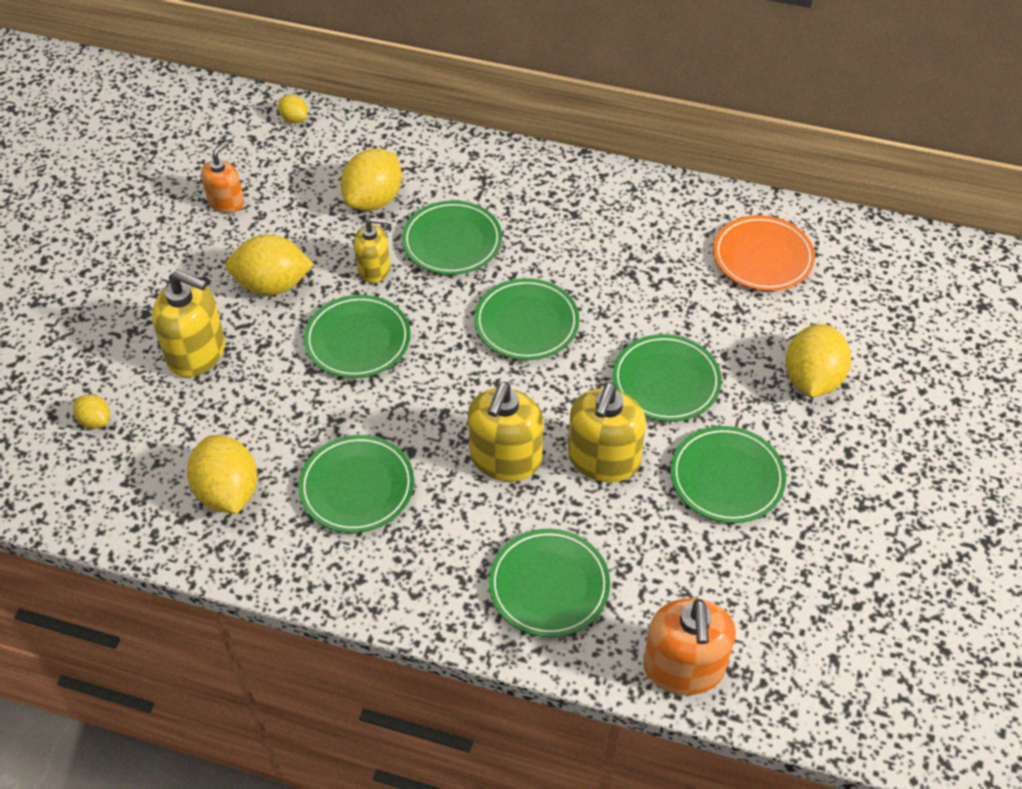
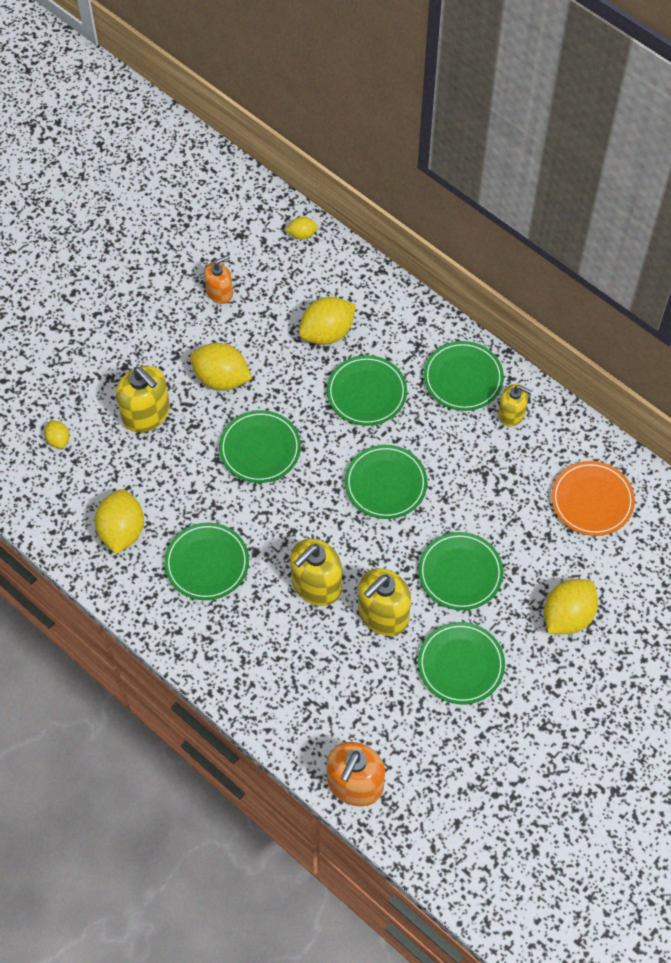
camera: 25 degrees right, 10 degrees up
yellow lemon [278,94,308,123] -> yellow lemon turned 75 degrees counterclockwise [286,217,318,240]
yellow soap dispenser [354,217,390,283] -> yellow soap dispenser moved to [498,384,532,427]
green plate [489,529,610,637] -> green plate moved to [424,341,504,411]

